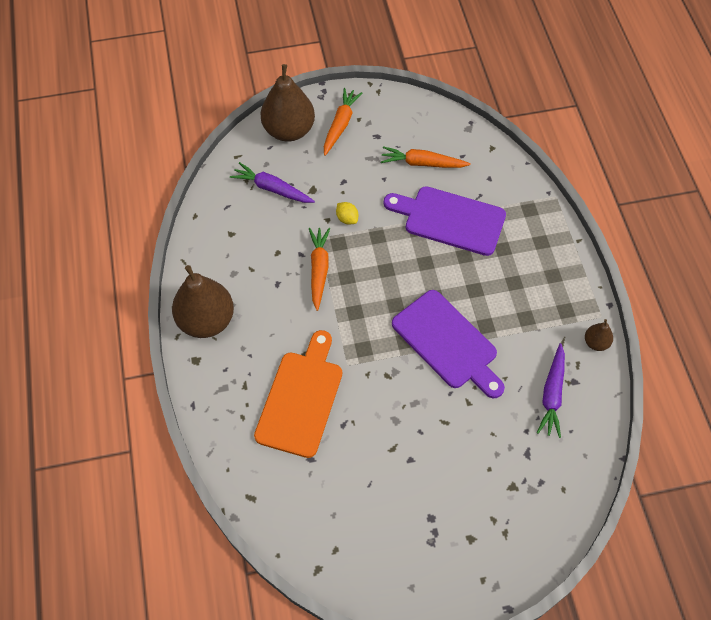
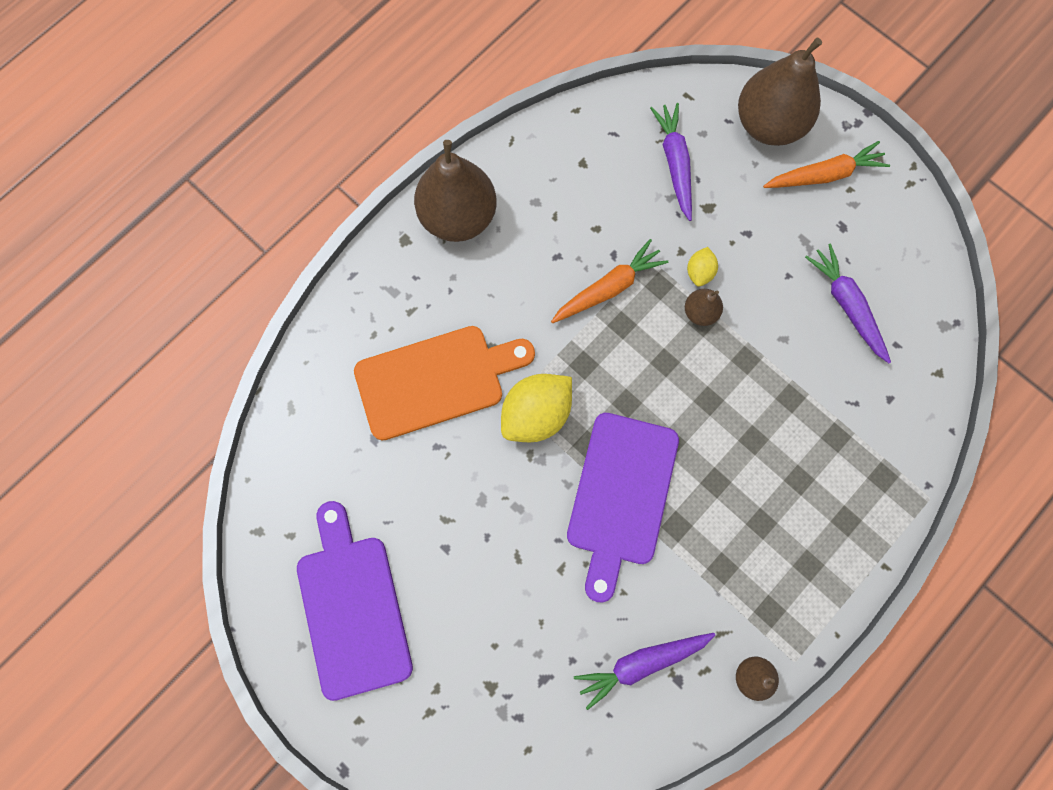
camera: 55 degrees right, 15 degrees up
orange carrot [381,146,471,168] -> purple carrot [805,243,891,363]
purple cutting board [383,186,506,256] -> purple cutting board moved to [297,501,413,701]
none -> yellow lemon [501,374,572,442]
none -> brown pear [685,289,723,326]

